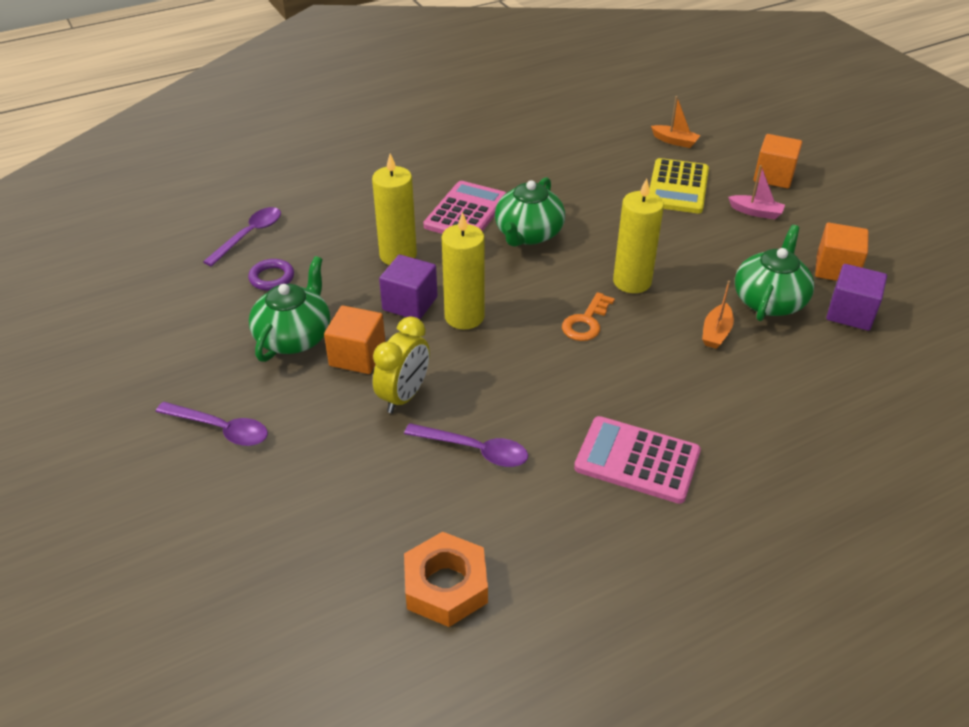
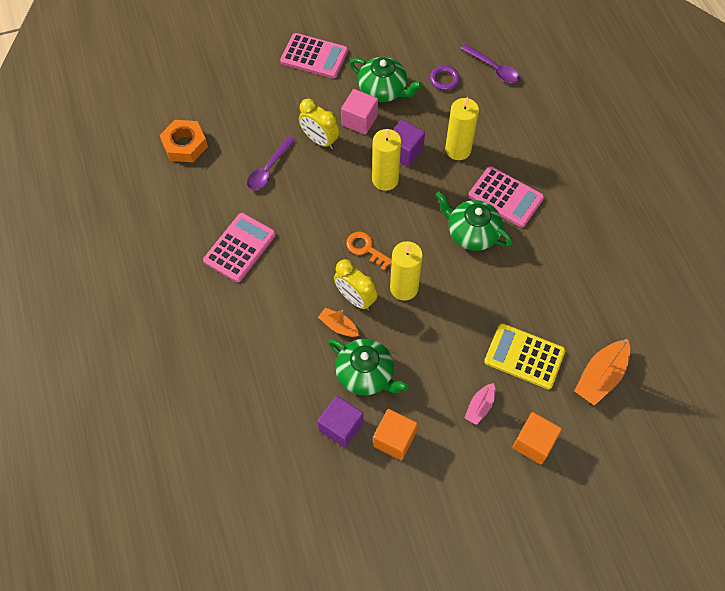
camera: 100 degrees right, 20 degrees up
purple spoon [156,402,268,446] -> pink calculator [280,33,348,79]
orange cube [324,305,385,374] -> pink cube [341,89,378,135]
orange boat [651,96,701,148] -> orange boat [575,339,630,406], size x1.71
none -> yellow clock [334,259,377,310]

